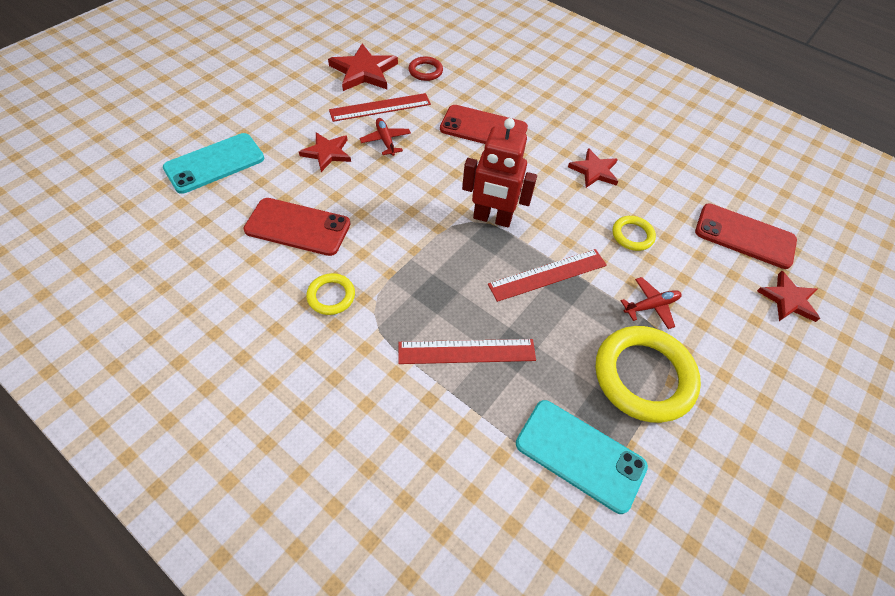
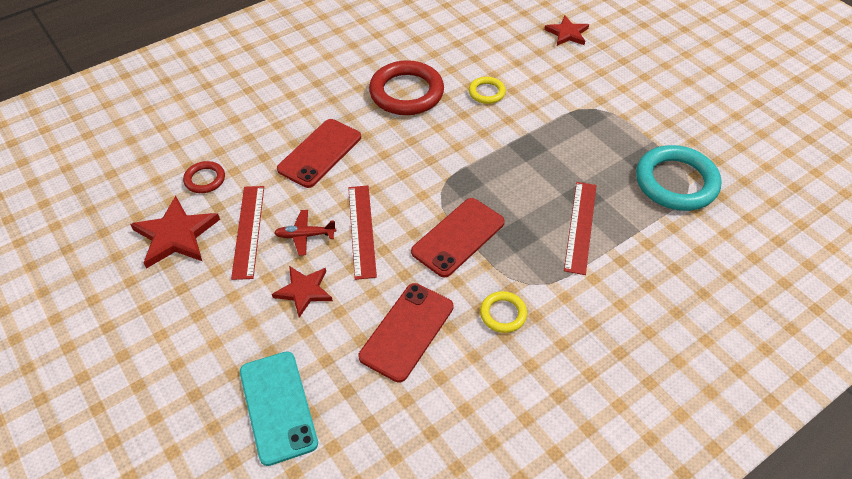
camera: 70 degrees left, 5 degrees down
red robot [462,118,537,227] -> none
red ruler [488,249,607,302] -> red ruler moved to [348,185,377,280]
turquoise phone [516,400,648,514] -> turquoise ring [636,145,722,211]
red star [568,148,618,188] -> red ring [369,60,444,115]
yellow ring [595,326,701,423] -> none
red plane [620,277,682,329] -> none
red phone [695,204,797,269] -> red phone moved to [411,198,505,278]

